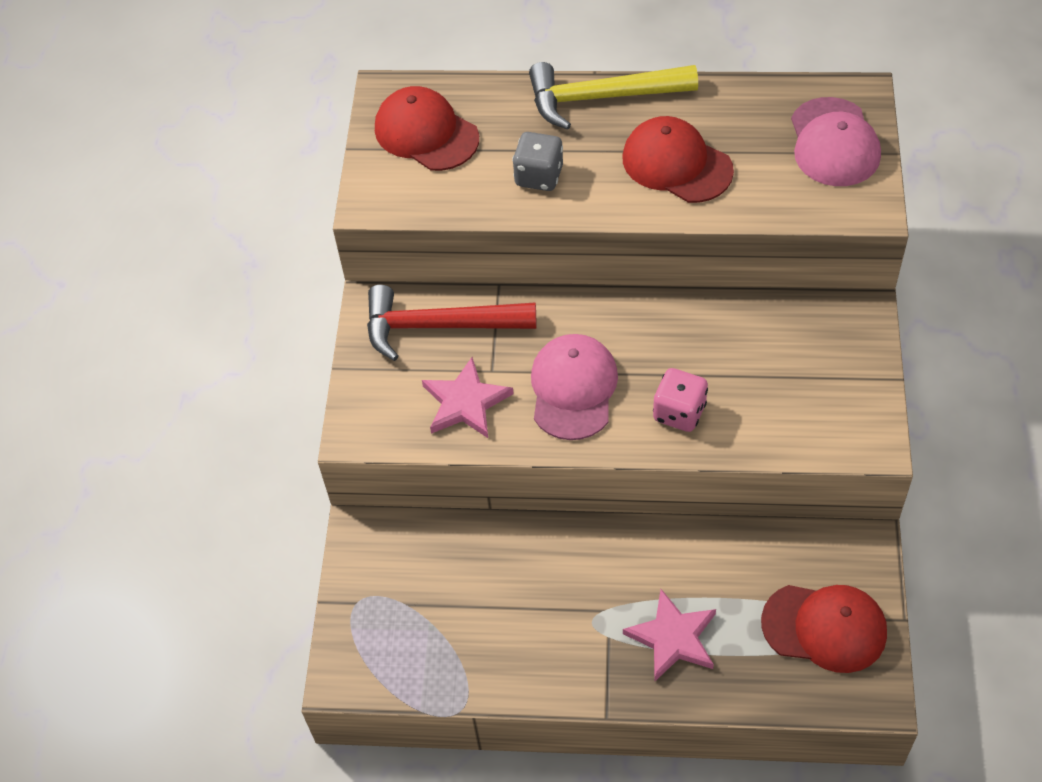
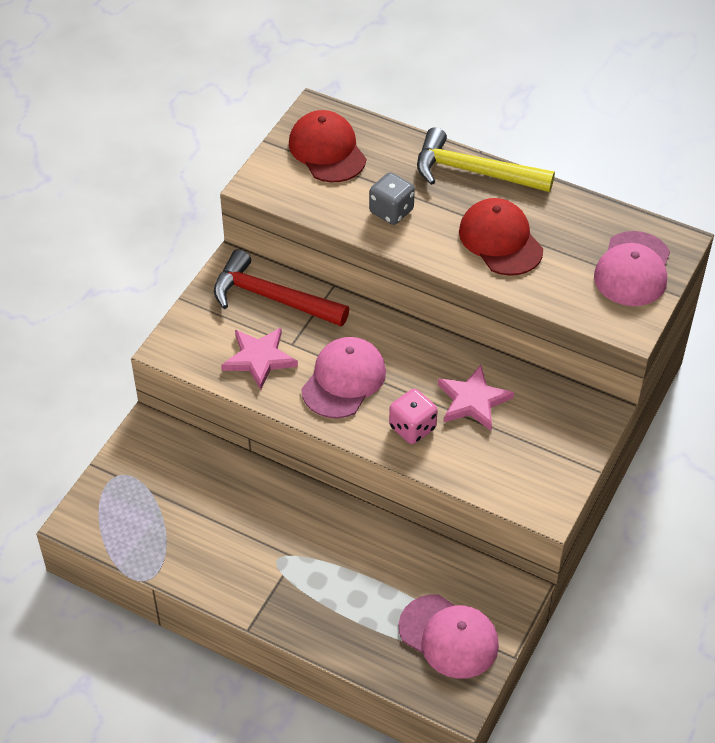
camera: 20 degrees right, 5 degrees down
pink star [623,589,716,681] -> pink star moved to [438,365,514,431]
red cap [761,585,887,673] -> pink cap [399,595,499,679]

